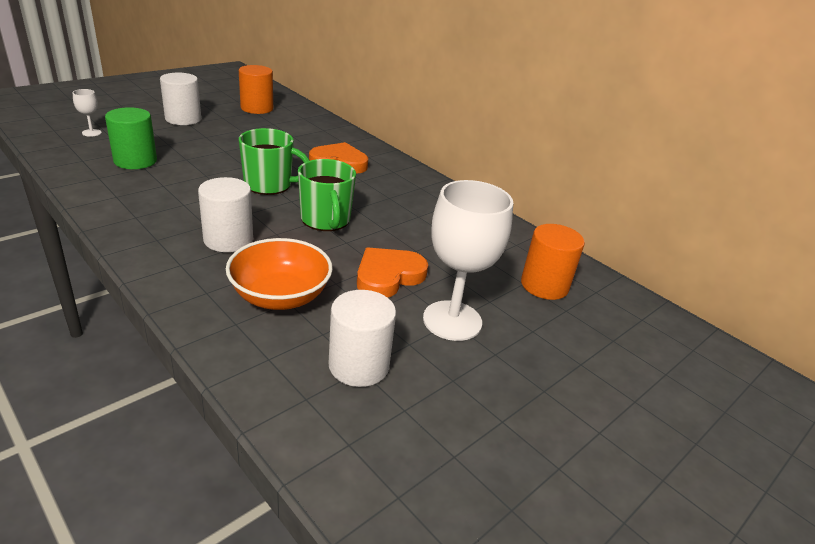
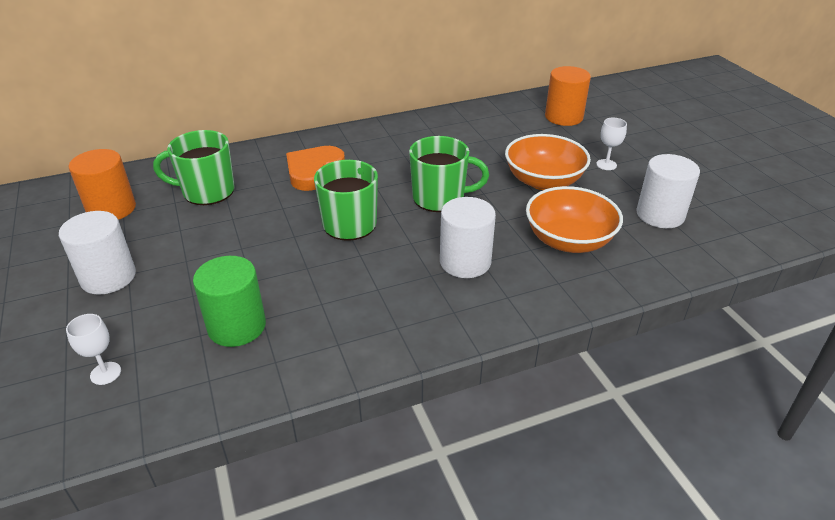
camera: 65 degrees left, 5 degrees up
orange heart [357,248,428,298] -> orange bowl [505,134,591,190]
white goblet [423,180,513,341] -> white goblet [596,118,627,170], size x0.43
none -> green mug [153,130,235,205]

